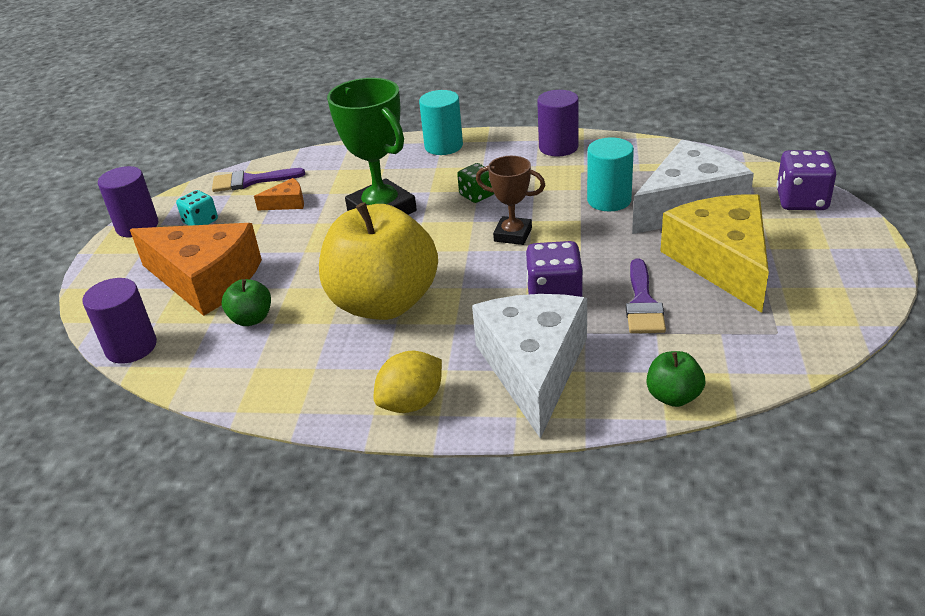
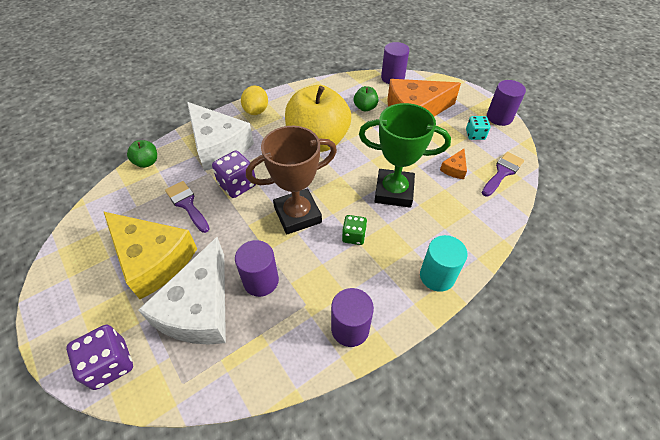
camera: 135 degrees right, 15 degrees up
brown trophy [476,156,545,245] -> brown trophy [246,126,337,234], size x1.73
turquoise cylinder [587,138,634,211] -> purple cylinder [235,240,279,297]

